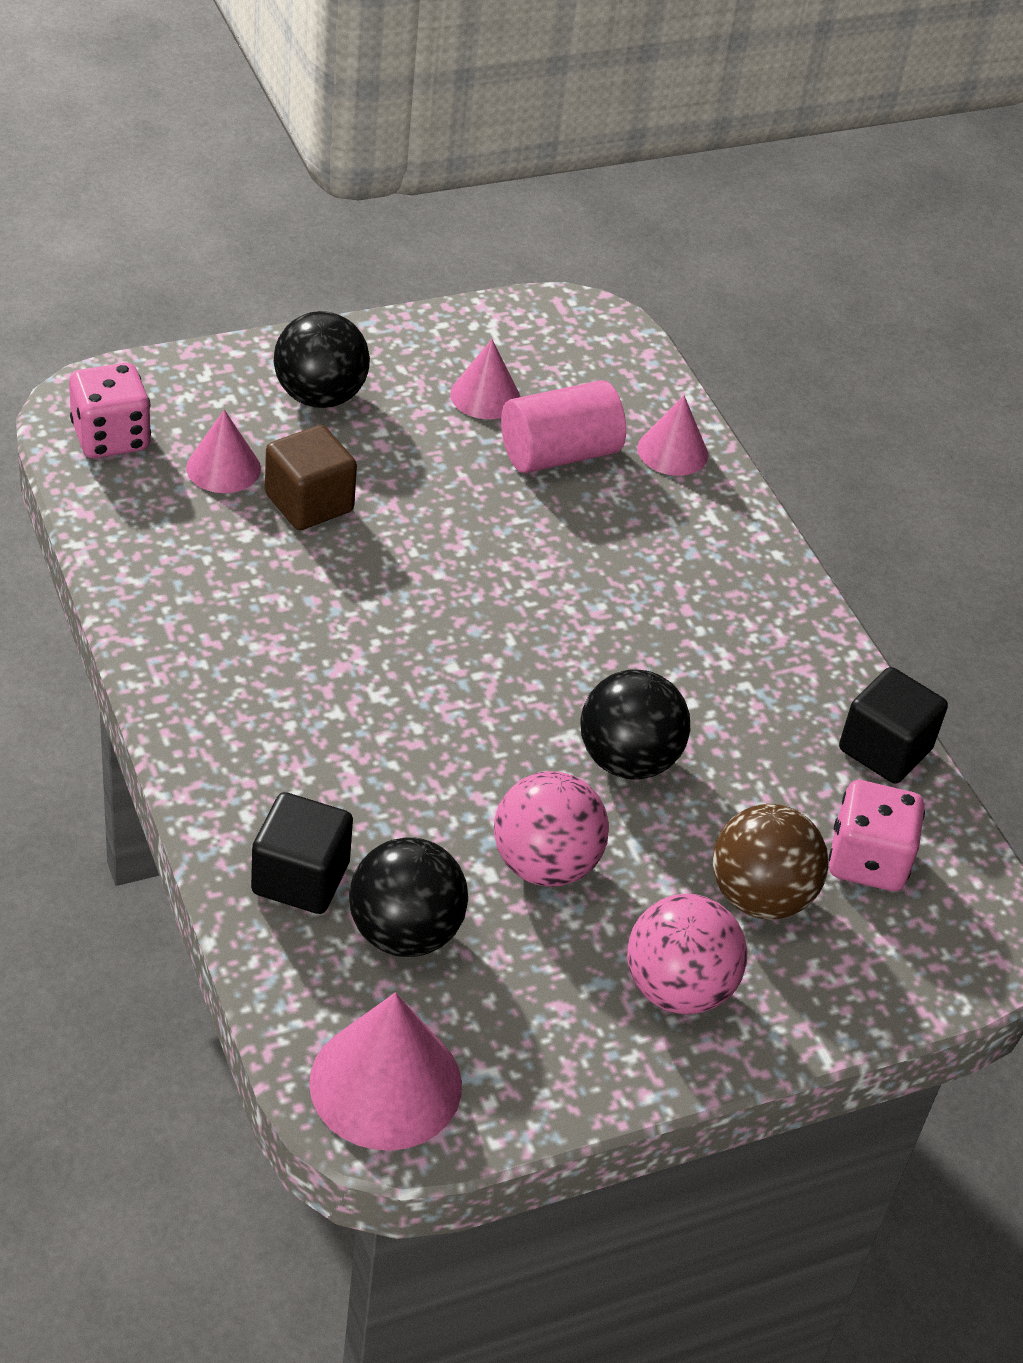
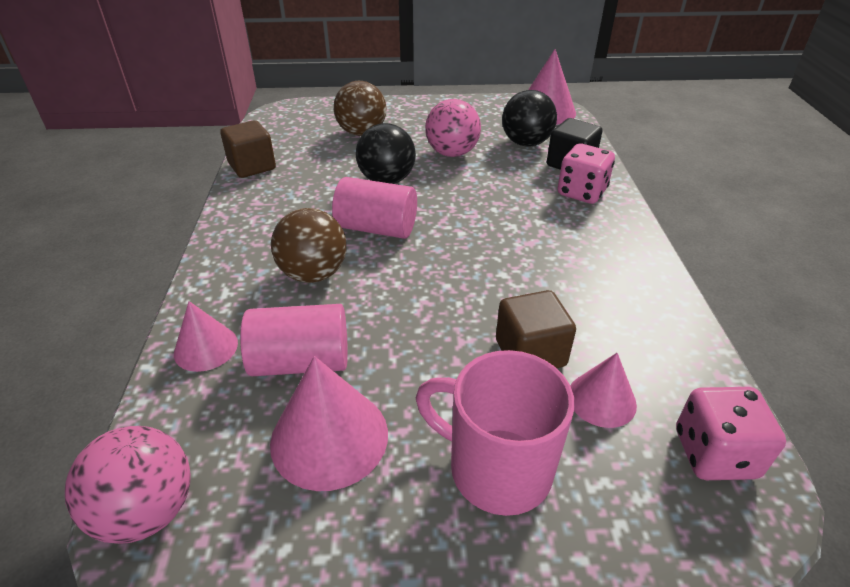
camera: 155 degrees left, 5 degrees down
black ball [273,311,370,408] -> pink mug [416,350,575,516]
pink cone [450,339,520,419] -> pink cone [270,356,388,491], size x1.64
pink ball [627,894,747,1014] -> pink ball moved to [65,426,191,544]
pink dice [828,780,925,891] -> pink dice moved to [557,144,615,204]
black cube [839,667,948,784] -> brown cube [220,120,276,178]
none -> brown ball [271,208,346,283]
none -> pink cylinder [332,177,417,239]

